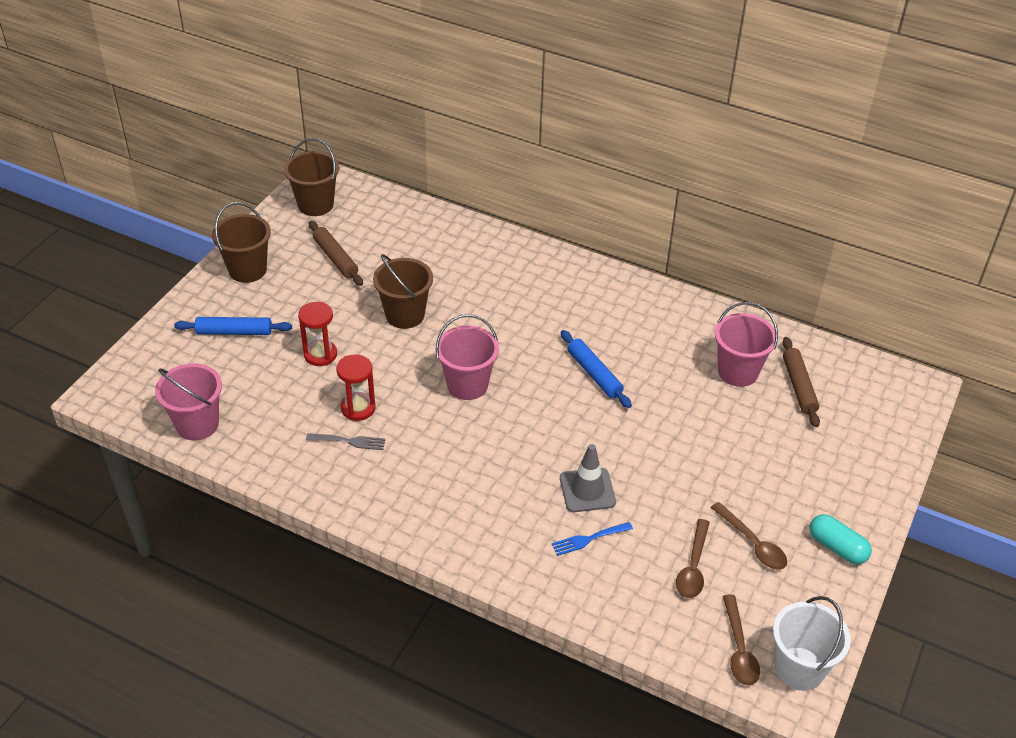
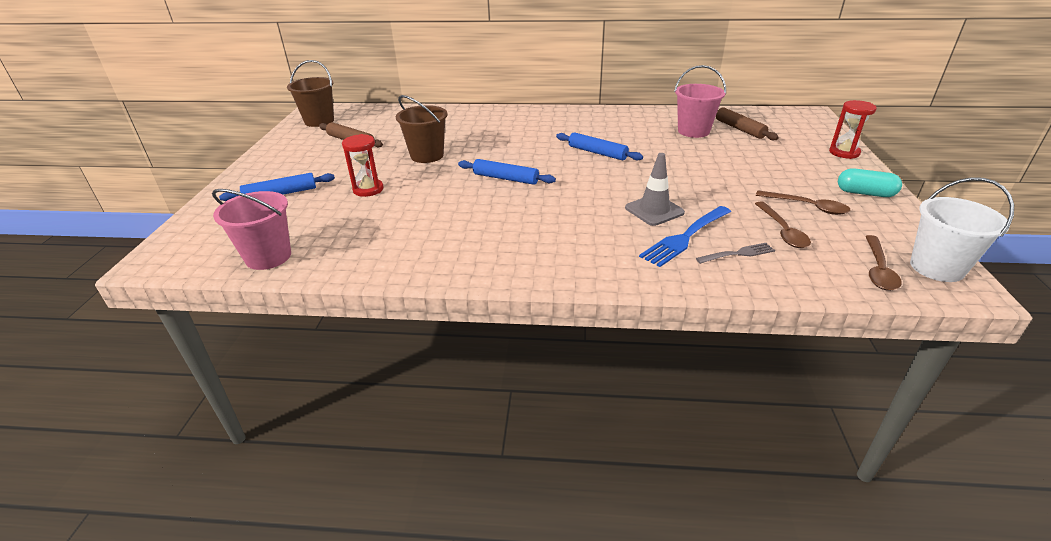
camera: 20 degrees left, 10 degrees down
brown bucket [212,202,271,283] -> none
grey fork [306,433,386,450] -> grey fork moved to [696,243,775,264]
red hourglass [336,354,376,421] -> red hourglass moved to [829,100,877,159]
pink bucket [436,314,499,400] -> blue rolling pin [458,159,556,185]
blue fork [552,522,633,556] -> blue fork [639,206,731,267], size x1.69
brown spoon [723,595,760,686] -> brown spoon turned 45 degrees clockwise [865,235,902,291]

